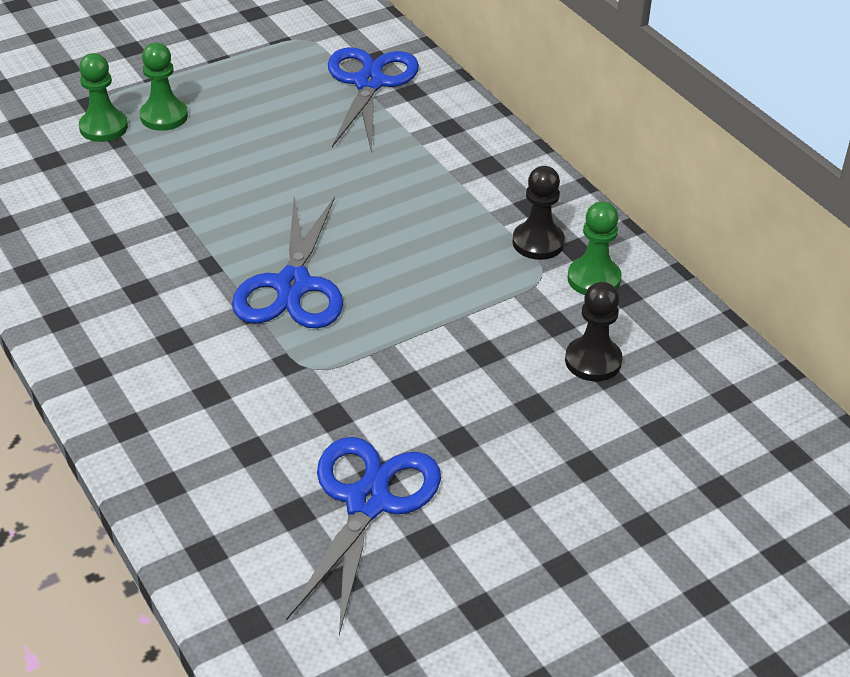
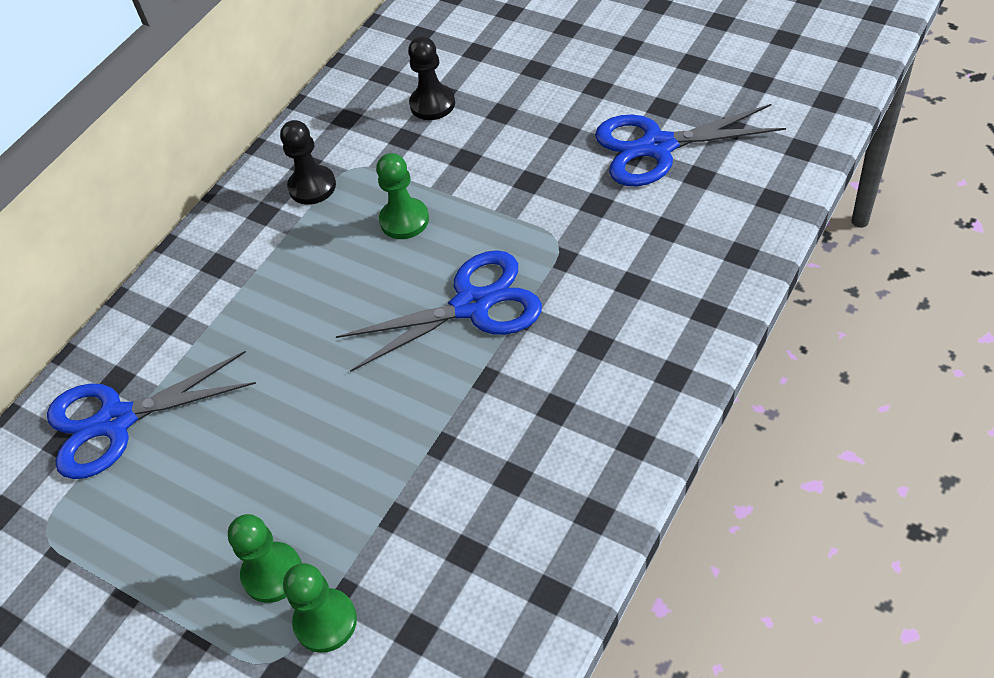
camera: 110 degrees left, 10 degrees up
green pawn [567,201,622,295] -> green pawn moved to [376,153,429,239]

